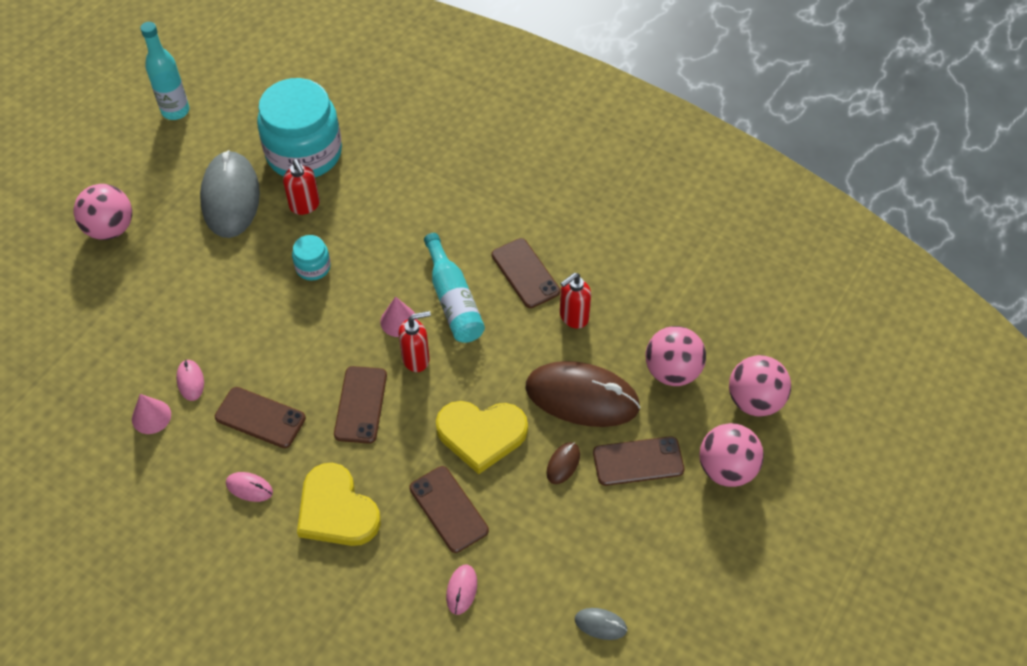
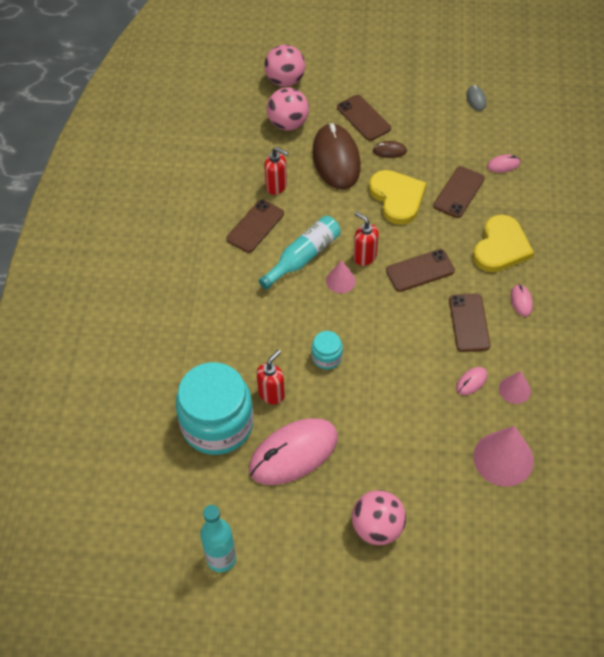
camera: 115 degrees left, 0 degrees up
grey mouse [200,150,260,238] -> pink mouse [249,418,338,485]
pink ball [699,423,764,487] -> none
none -> pink cone [473,426,534,486]

